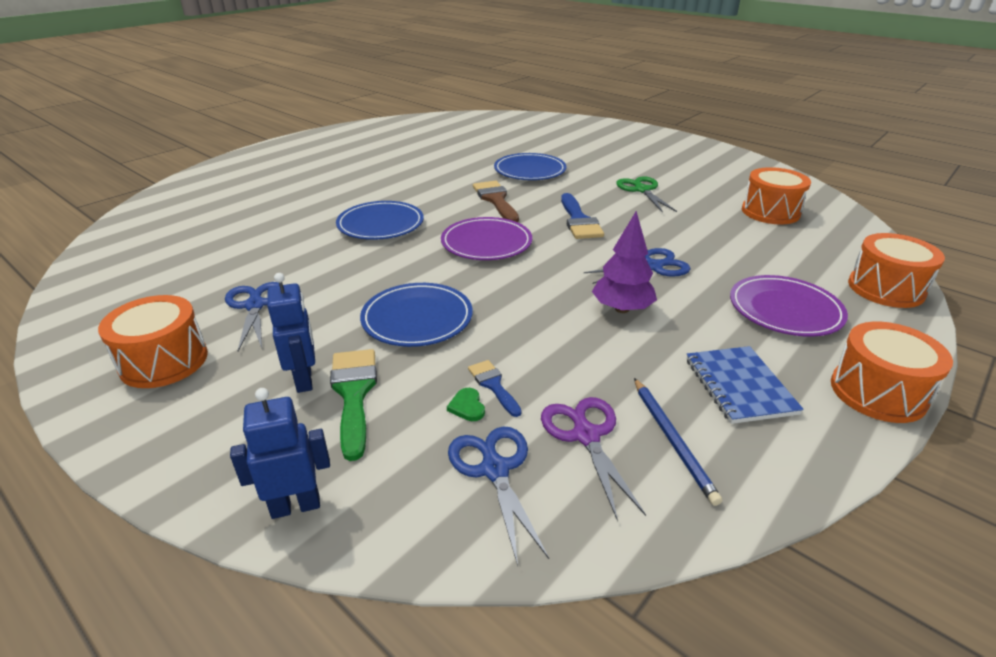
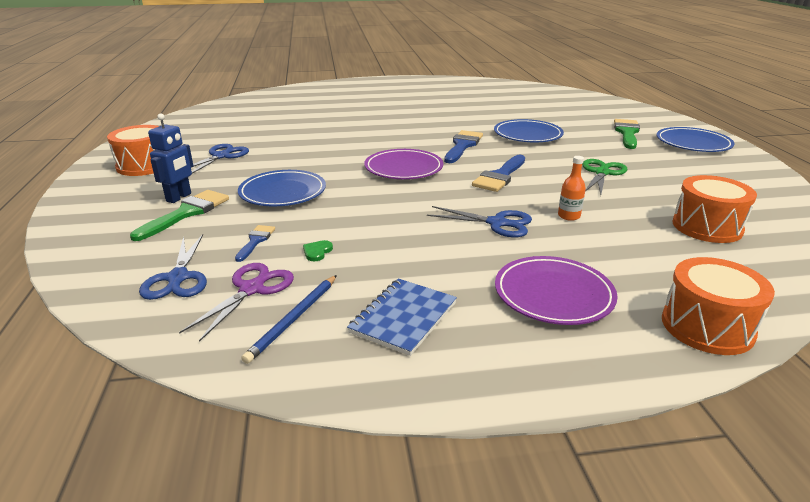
camera: 40 degrees right, 5 degrees down
blue robot [230,388,330,519] -> none
blue plate [336,201,424,240] -> blue plate moved to [656,127,734,152]
green heart [447,388,485,421] -> green heart moved to [303,240,333,261]
blue scissors [448,427,549,566] -> blue scissors turned 150 degrees clockwise [139,234,207,300]
brown brush [473,181,519,222] -> blue brush [444,130,483,163]
purple tree [592,211,657,313] -> none
orange drum [831,322,953,423] -> none
none -> orange bottle [558,156,586,221]
none -> green brush [614,119,640,149]

